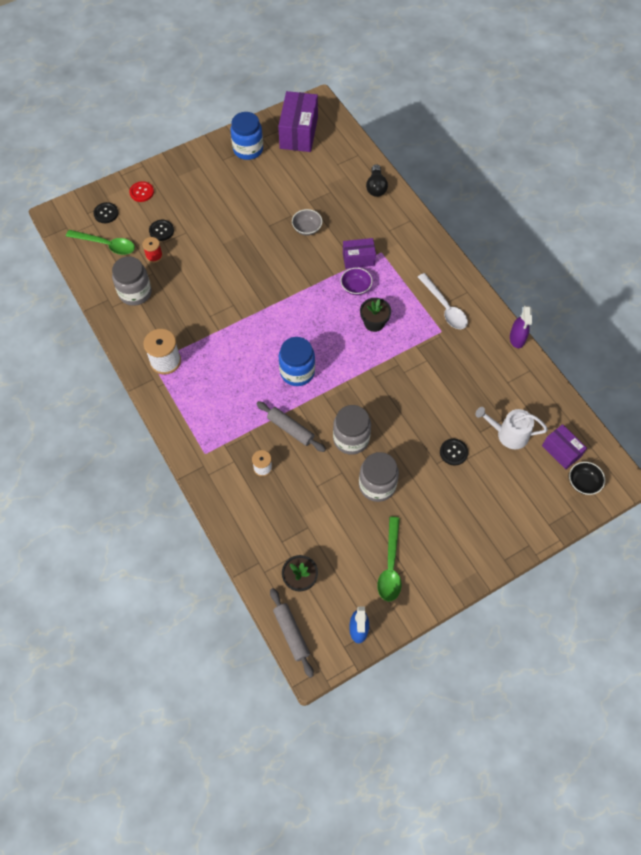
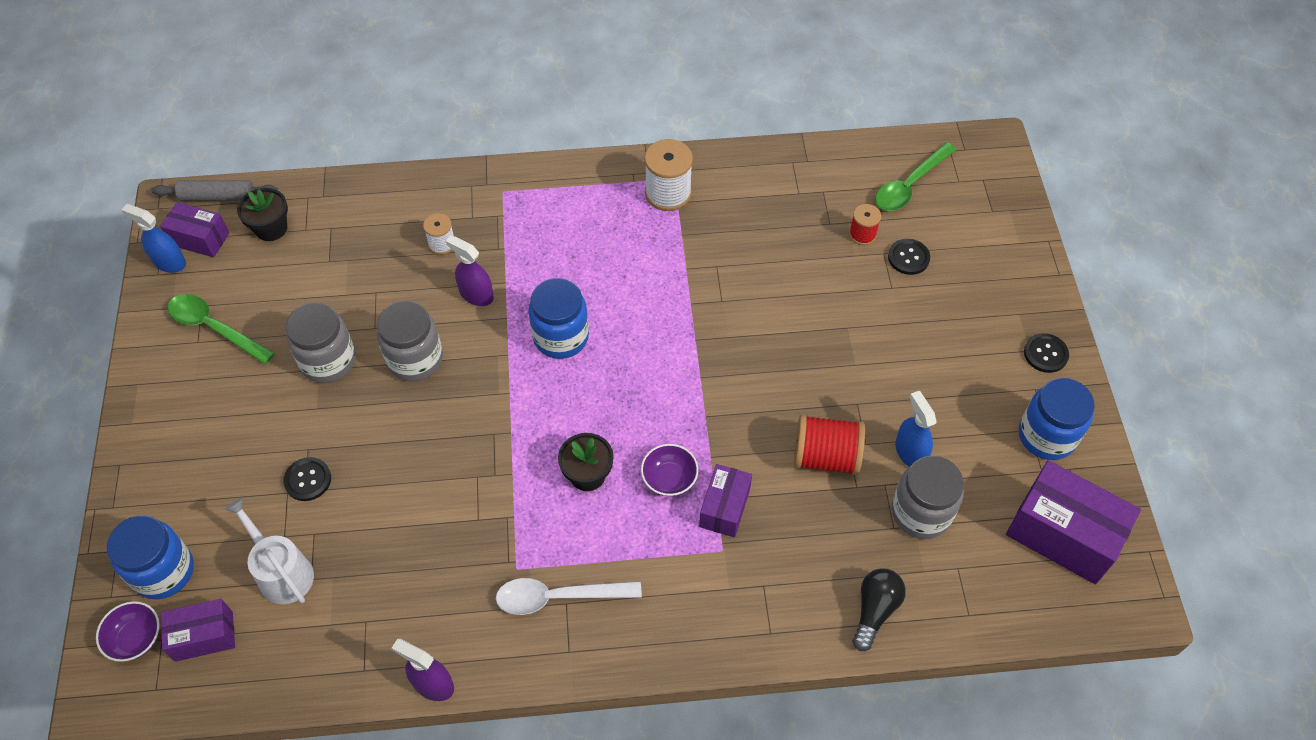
camera: 115 degrees right, 5 degrees down
black button [93,202,119,223] -> black button moved to [1024,333,1069,373]
grey jar [112,256,152,306] -> grey jar moved to [892,456,964,539]
red button [129,181,154,202] -> none
grey rolling pin [256,401,326,452] -> purple spray bottle [446,235,494,306]
grey bowl [292,209,322,235] -> red spool [794,415,865,476]
black light bulb [366,164,388,197] -> black light bulb turned 90 degrees clockwise [853,568,906,651]
white watering can [475,407,548,449] -> white watering can turned 75 degrees counterclockwise [224,498,314,605]
black bowl [569,462,605,495] -> purple bowl [96,601,160,662]
none -> blue jar [107,515,194,599]
none -> purple box [160,202,229,257]
none -> blue spray bottle [895,391,937,467]

